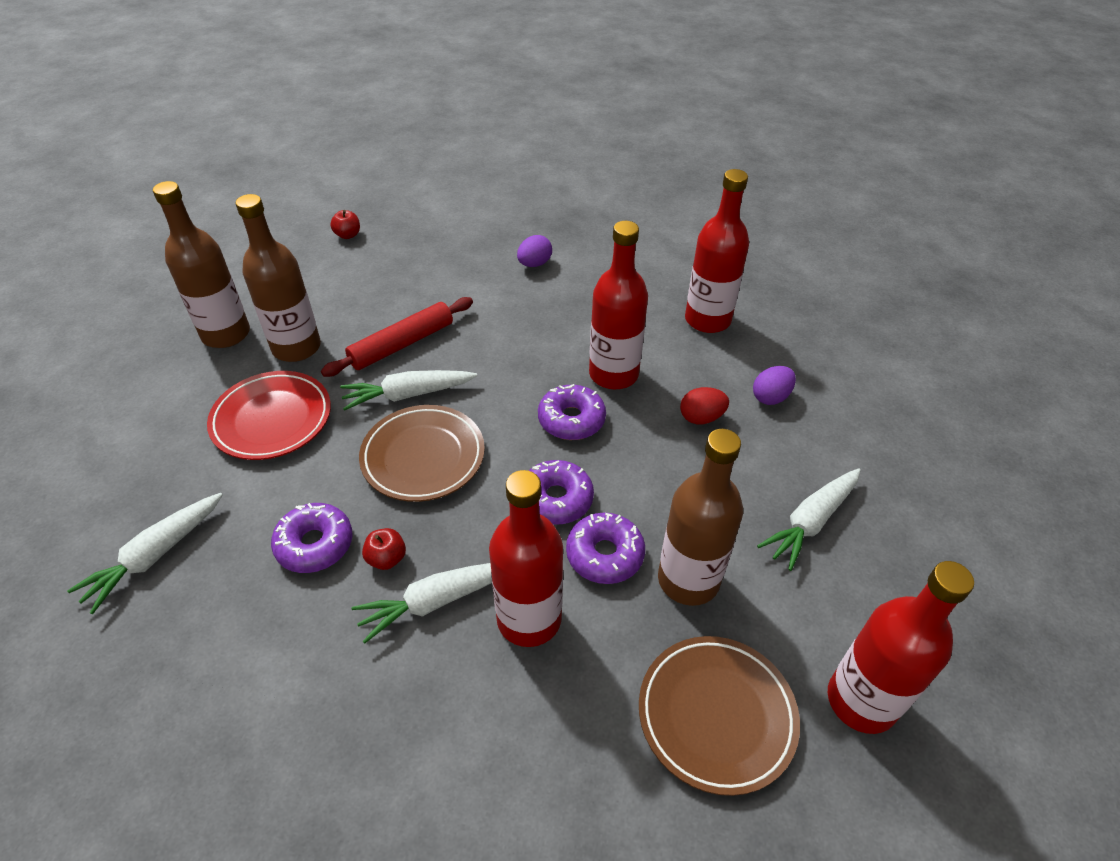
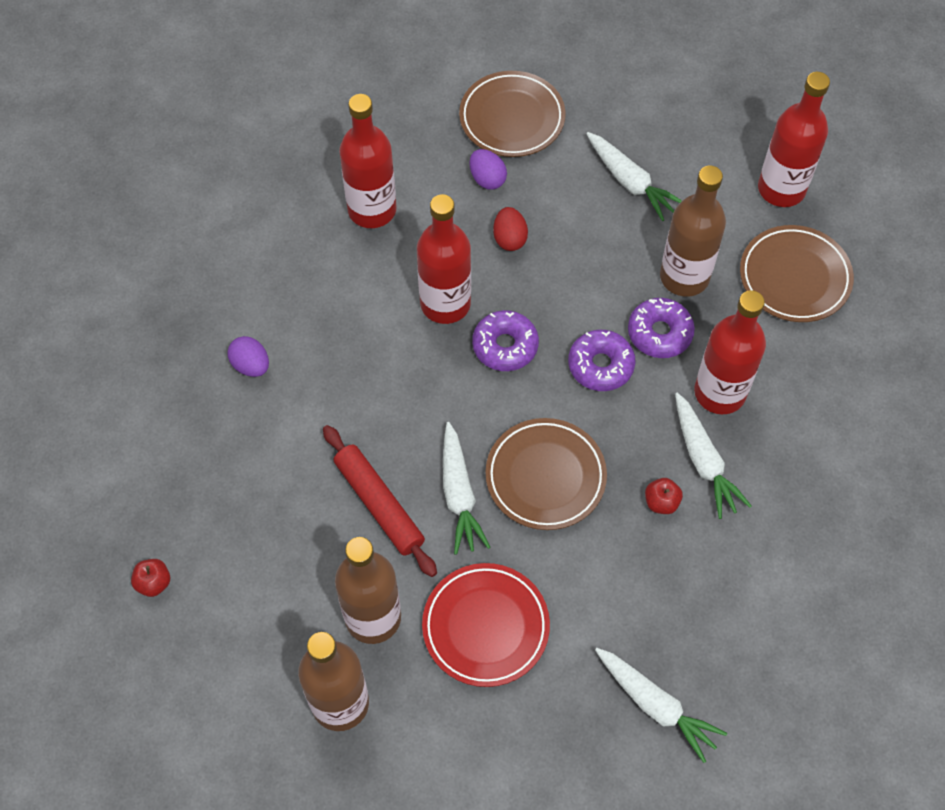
camera: 85 degrees left, 15 degrees up
purple donut [271,503,353,573] -> none
none -> brown plate [459,71,566,157]

